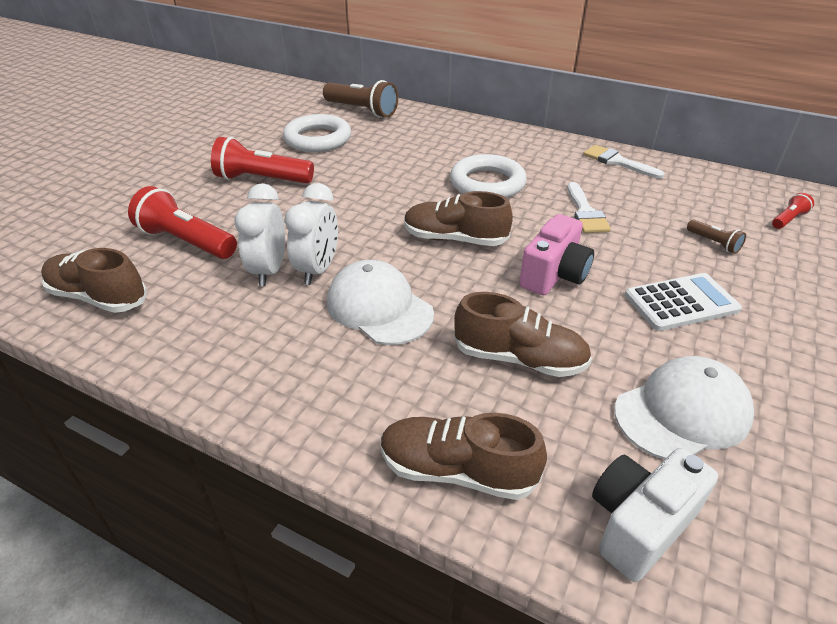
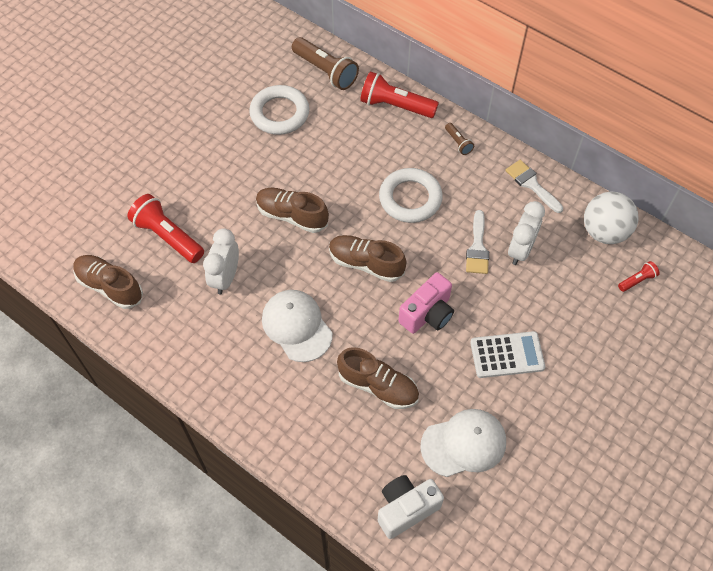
camera: 10 degrees right, 20 degrees up
red flashlight [211,137,314,183] -> red flashlight moved to [360,71,439,118]
white clock [284,183,338,285] -> white clock moved to [508,201,545,265]
brown shoe [381,413,547,500] -> brown shoe moved to [256,188,329,233]
brown flashlight [687,220,746,254] -> brown flashlight moved to [445,123,474,155]
none -> white ball [584,192,638,244]

